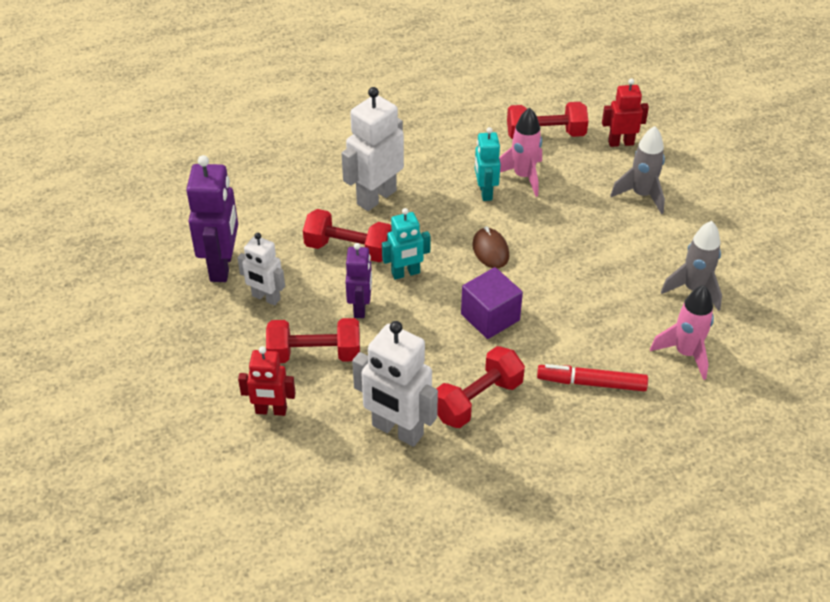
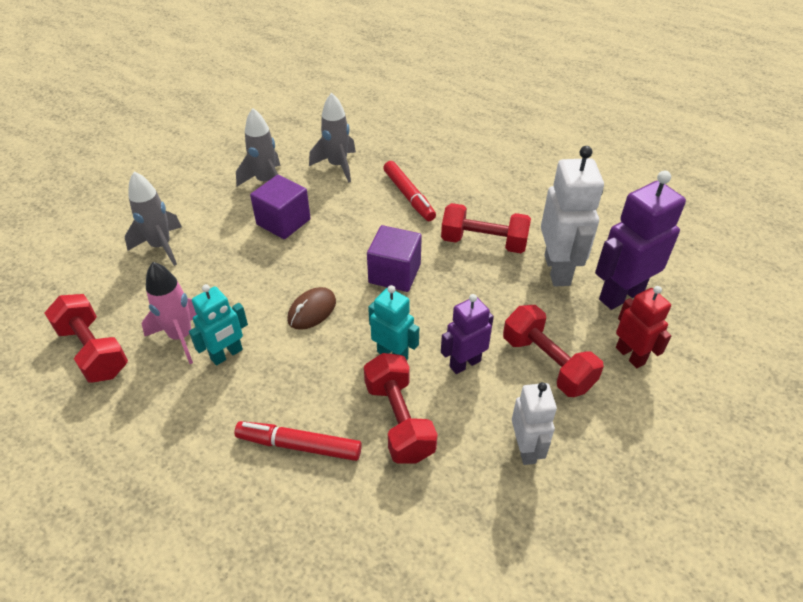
camera: 125 degrees left, 0 degrees up
purple robot [186,155,238,282] -> purple robot moved to [595,171,686,310]
white robot [341,87,404,211] -> red marker [235,421,362,461]
red robot [602,79,649,147] -> none
pink rocket [650,285,714,380] -> grey rocket [309,92,356,183]
none -> purple cube [250,175,311,239]

